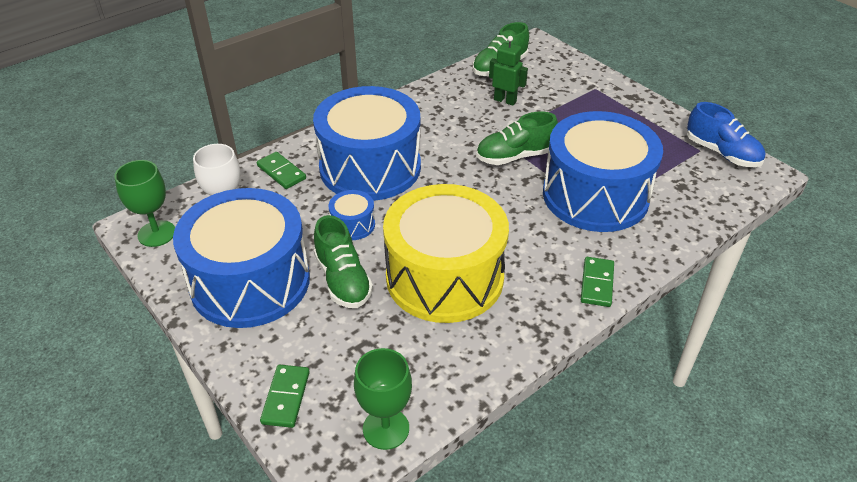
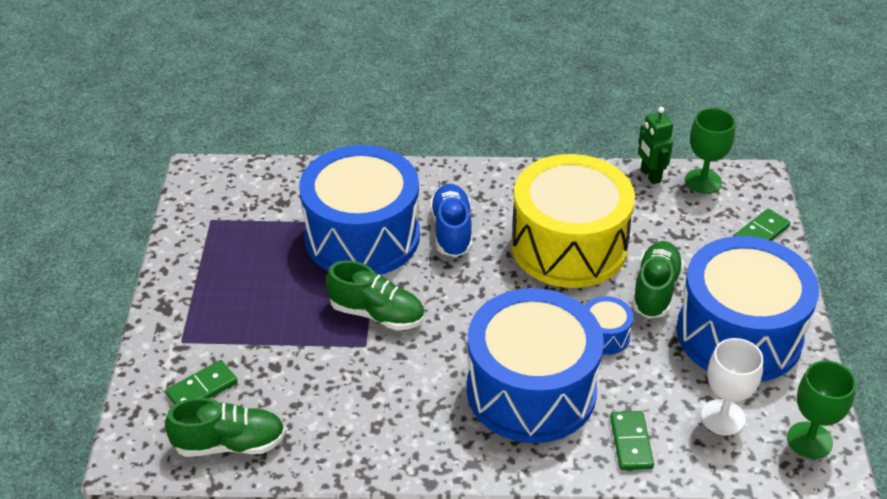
camera: 140 degrees left, 0 degrees up
green robot [489,36,528,106] -> green robot moved to [638,107,673,184]
green domino [581,257,614,307] -> green domino moved to [166,360,238,405]
blue shoe [687,102,765,167] -> blue shoe moved to [430,184,472,257]

